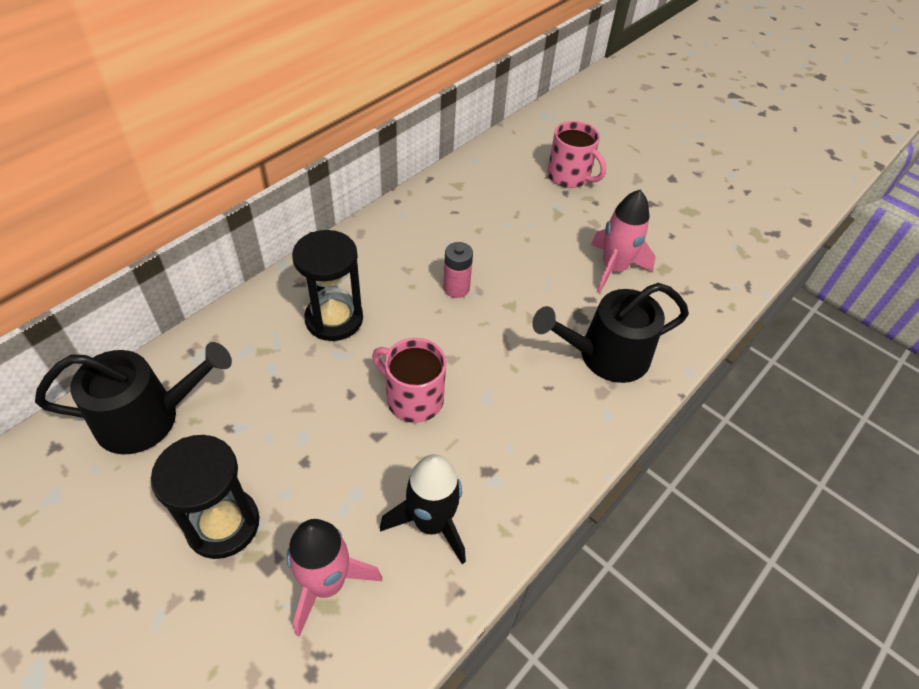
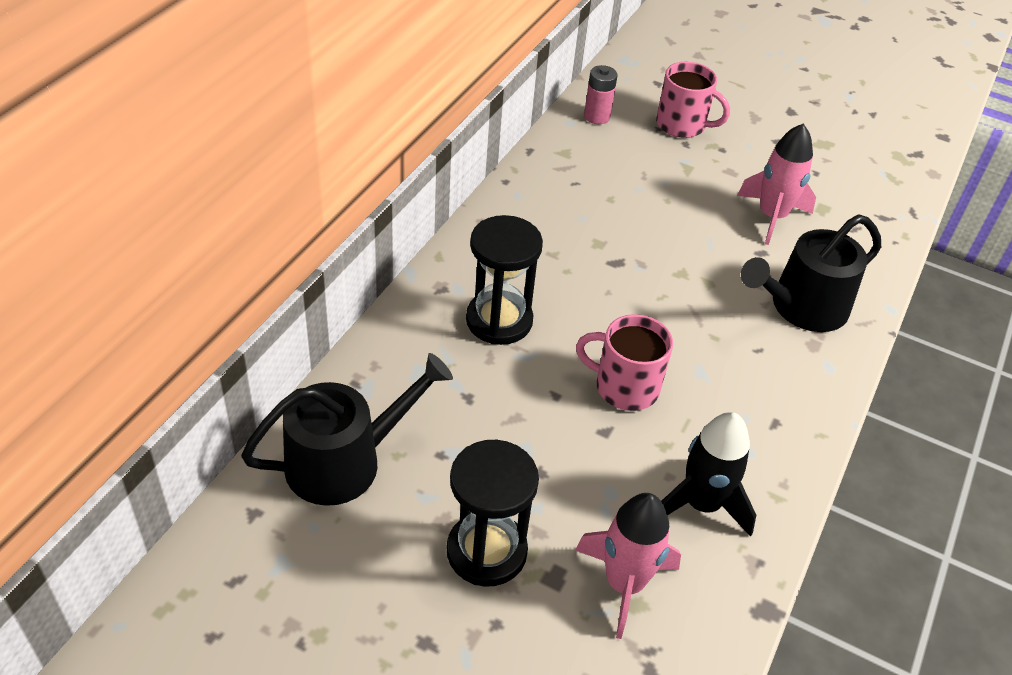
camera: 15 degrees left, 5 degrees down
pink battery [443,242,473,298] -> pink battery moved to [584,65,617,124]

